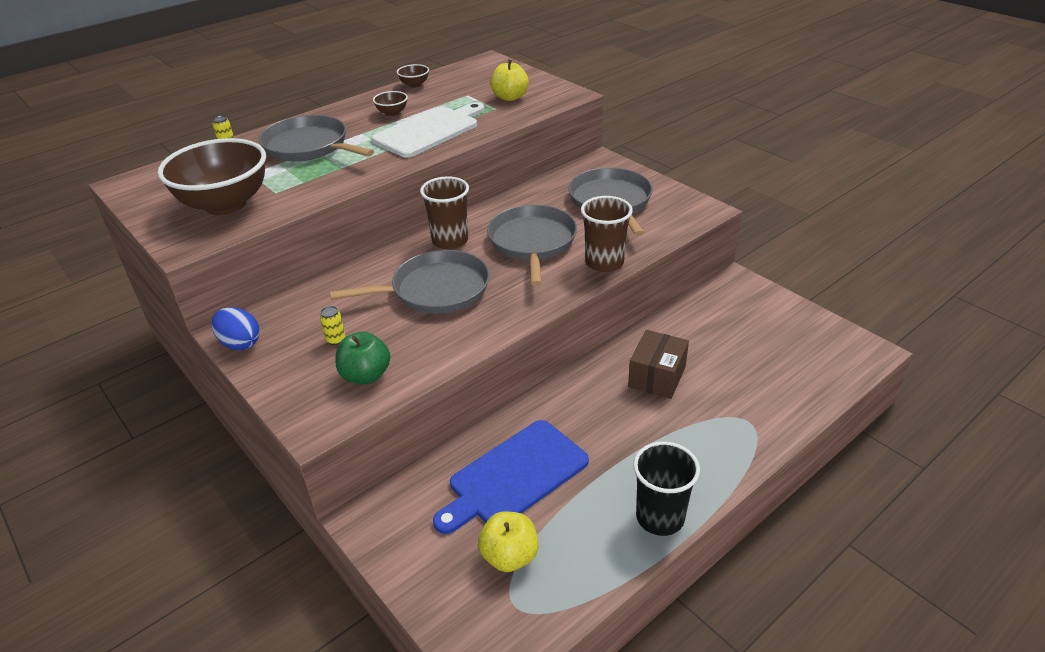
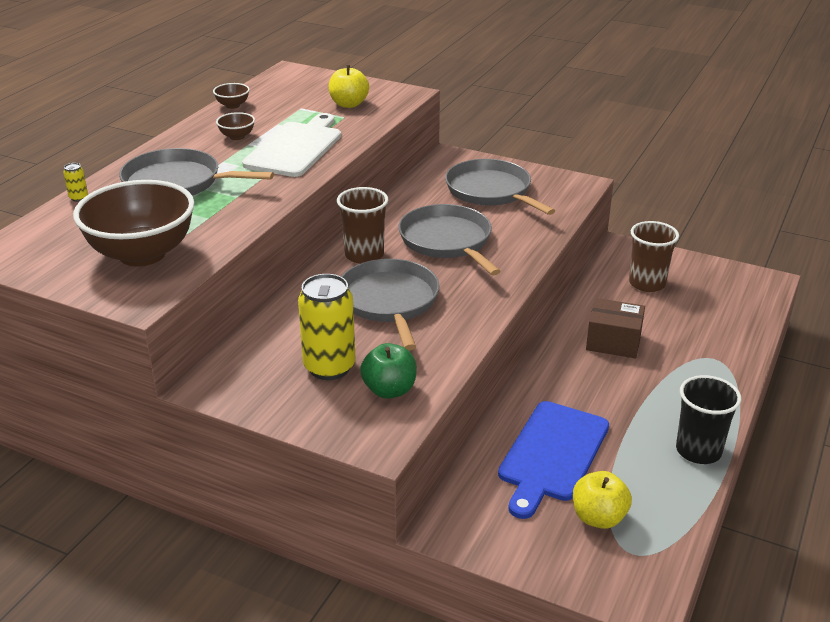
camera: 25 degrees left, 5 degrees down
blue egg [211,307,260,350] -> none
yellow can [320,306,345,345] -> yellow can [298,274,355,380], size x2.46
grey pan [330,250,490,314] -> grey pan turned 60 degrees counterclockwise [341,259,440,351]
brown cup [581,196,633,272] -> brown cup moved to [629,221,679,292]
brown box [628,330,689,399] -> brown box turned 75 degrees counterclockwise [586,298,645,358]

